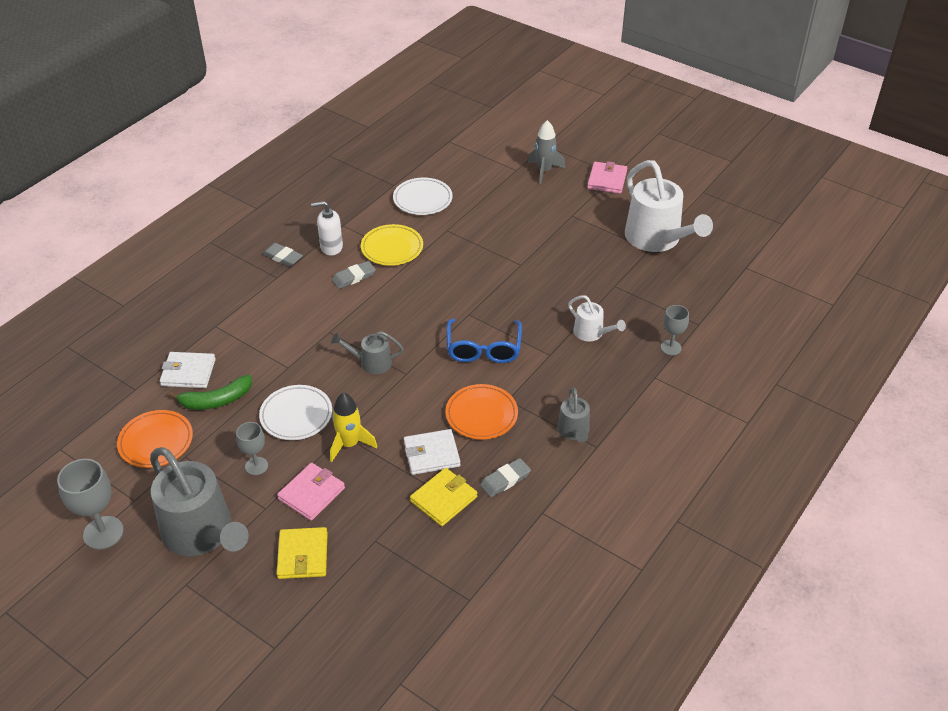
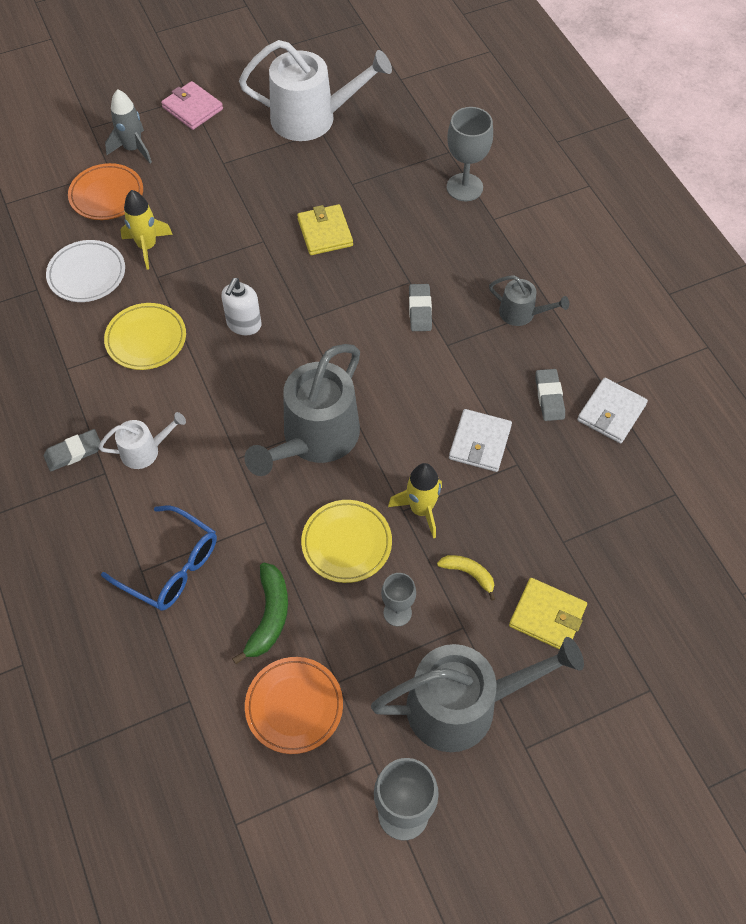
camera: 60 degrees left, 15 degrees up
white wallet [160,352,216,388] -> white wallet moved to [577,378,648,443]
white plate [259,385,332,440] -> yellow plate [301,500,392,583]
pink wallet [277,463,345,521] -> yellow banana [437,555,495,600]
white soap dispenser [311,201,343,256] -> white soap dispenser moved to [221,278,261,335]
grey watering can [331,331,404,374] -> grey watering can [245,344,360,476], size x2.03
grey eraser [332,261,376,289] -> grey eraser moved to [409,284,432,331]
yellow wallet [410,468,477,526] -> yellow wallet moved to [297,204,353,255]
orange plate [446,384,518,440] -> orange plate moved to [68,163,143,220]
blue glasses [447,319,522,363] -> blue glasses moved to [101,506,217,611]
white watering can [568,295,626,342] -> white watering can moved to [98,412,186,469]
grey goblet [661,305,689,355] -> grey goblet [447,107,493,201], size x1.63
none -> yellow rocket [120,190,173,270]

